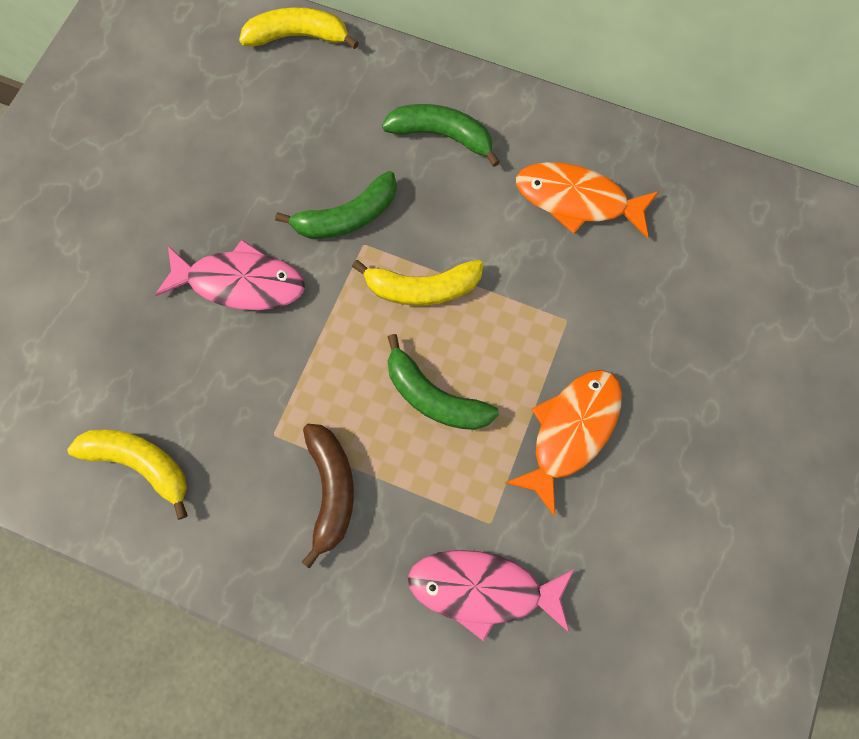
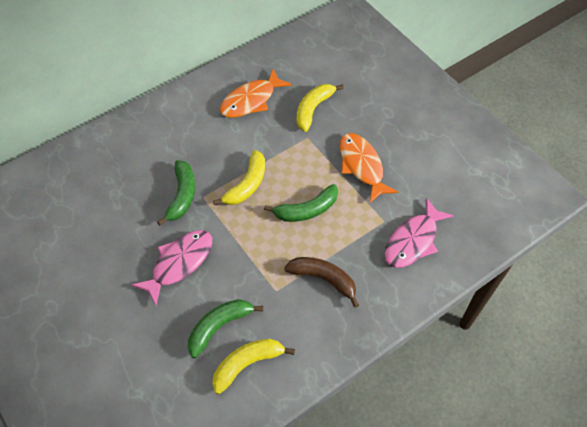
camera: 60 degrees left, 15 degrees down
yellow banana [239,7,359,49] -> yellow banana moved to [296,84,344,132]
green banana [382,104,500,167] -> green banana moved to [188,299,263,358]

